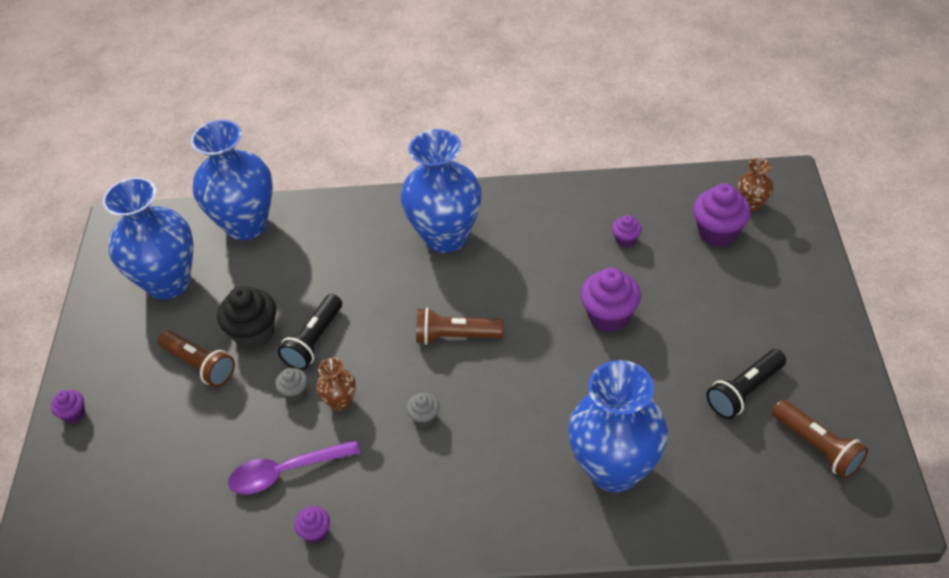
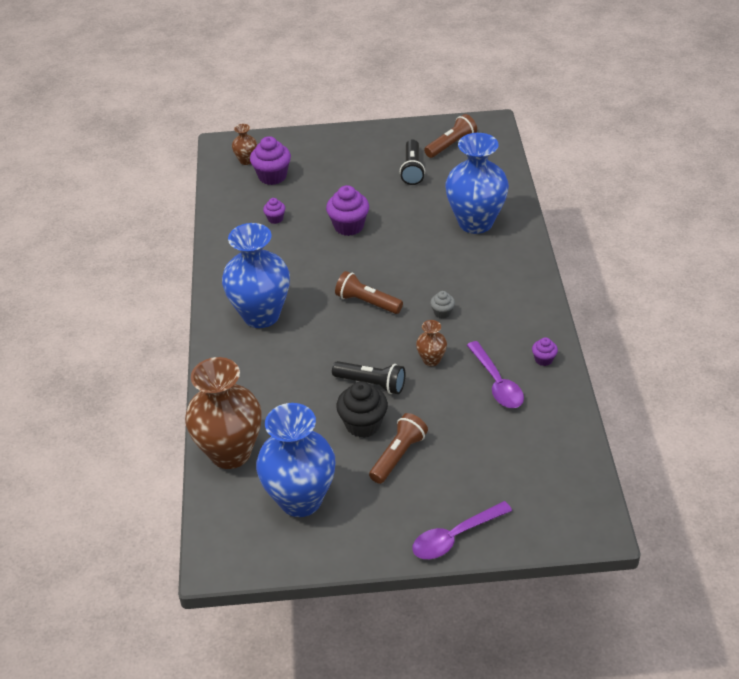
camera: 95 degrees left, 5 degrees down
purple cupcake [51,390,85,423] -> purple spoon [412,501,512,559]
blue vase [191,120,273,240] -> brown vase [185,357,262,469]
grey cupcake [275,368,307,402] -> none
brown flashlight [416,308,503,345] -> brown flashlight turned 120 degrees clockwise [335,271,403,314]
black flashlight [706,349,786,419] -> black flashlight turned 45 degrees clockwise [400,139,425,185]

